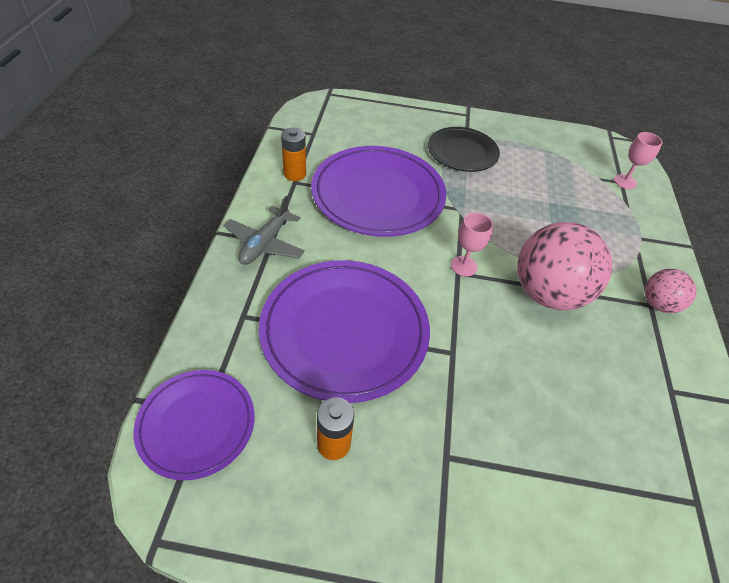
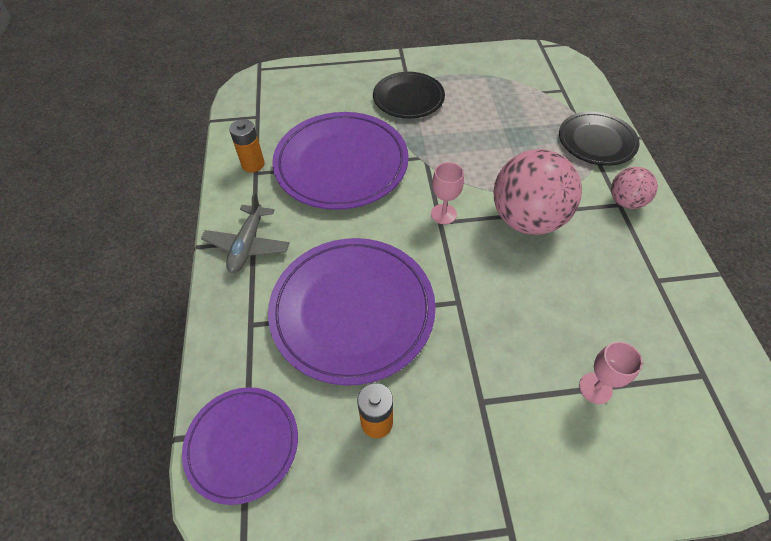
camera: 10 degrees left, 5 degrees up
pink goblet [614,132,663,189] -> pink goblet moved to [579,341,643,404]
none -> black plate [559,111,639,166]

